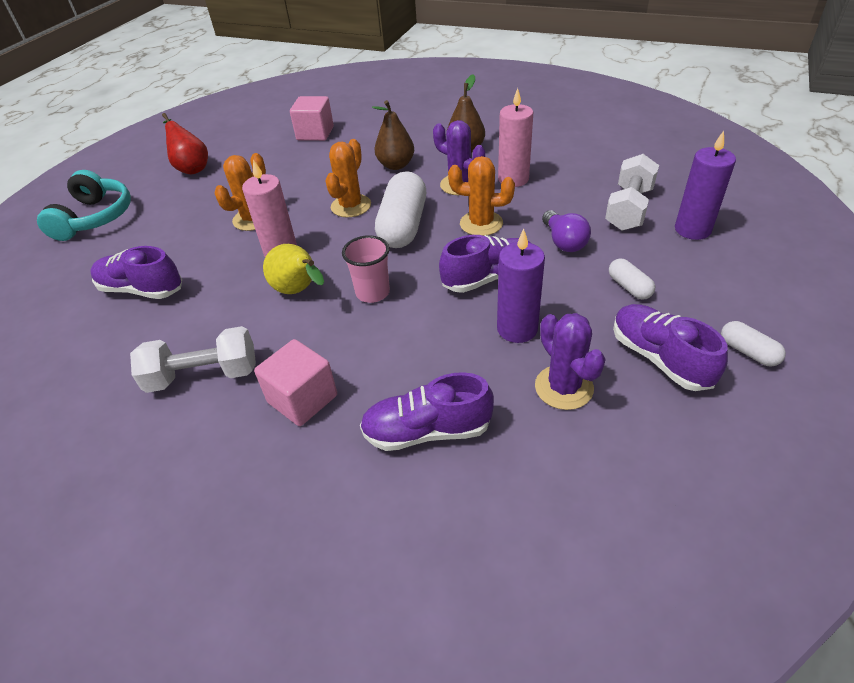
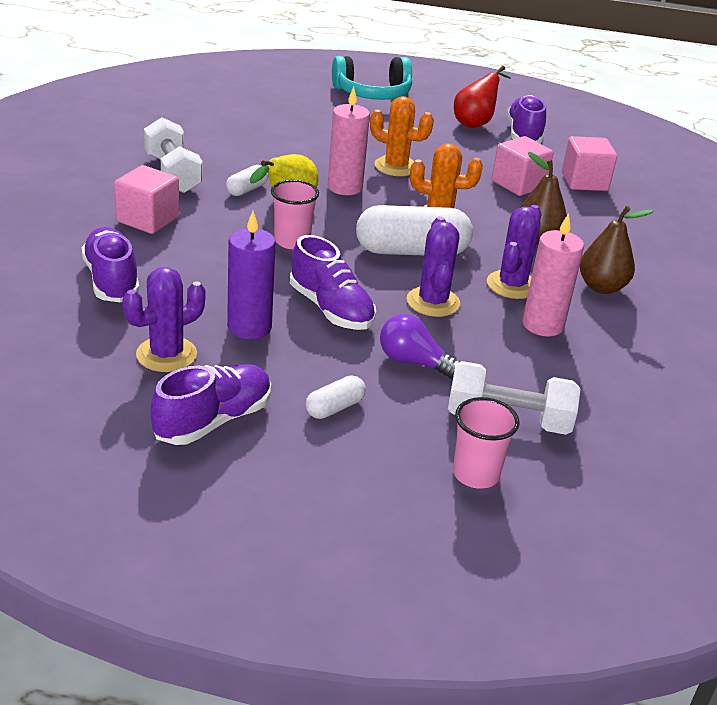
camera: 70 degrees right, 10 degrees down
purple shoe [90,246,182,299] -> purple shoe moved to [507,95,546,143]
orange cactus [448,156,515,236] -> purple cactus [407,217,460,317]
purple light bulb [542,210,591,252] -> purple light bulb turned 60 degrees clockwise [380,314,461,379]
purple candle [675,131,736,240] -> pink cup [453,397,520,489]
white capsule [721,321,786,367] -> white capsule moved to [226,165,268,196]
none -> pink cube [492,136,554,196]

